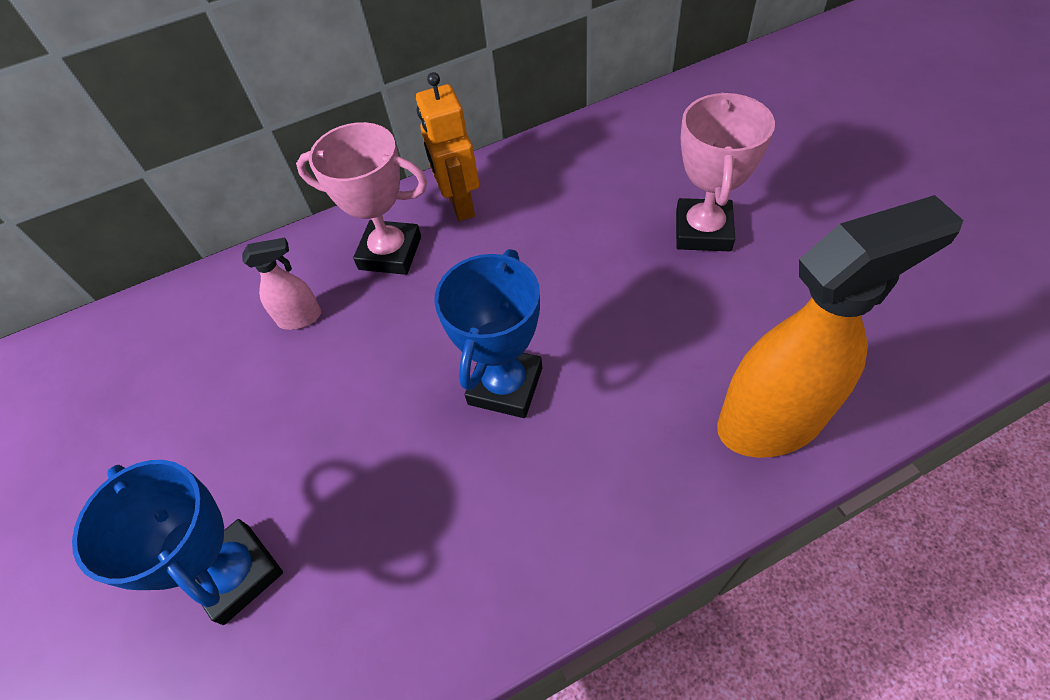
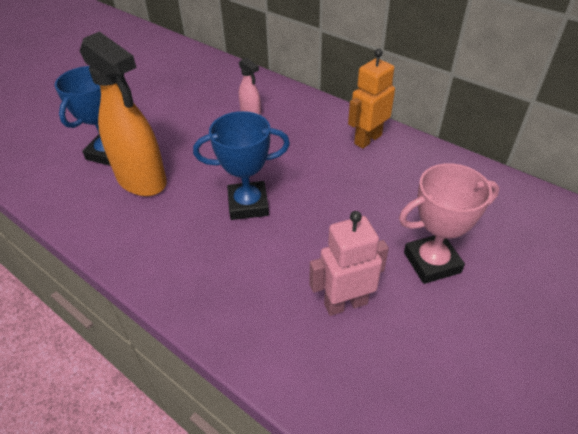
camera: 60 degrees right, 10 degrees down
pink trophy [296,122,427,275] -> none
orange spray bottle [717,195,963,458] -> orange spray bottle moved to [80,31,167,196]
none -> pink robot [309,211,389,316]

